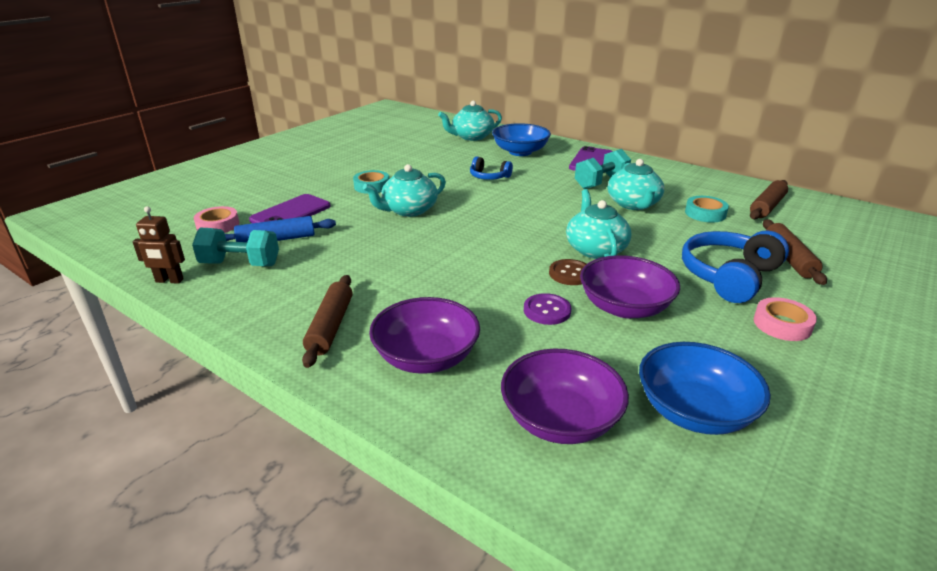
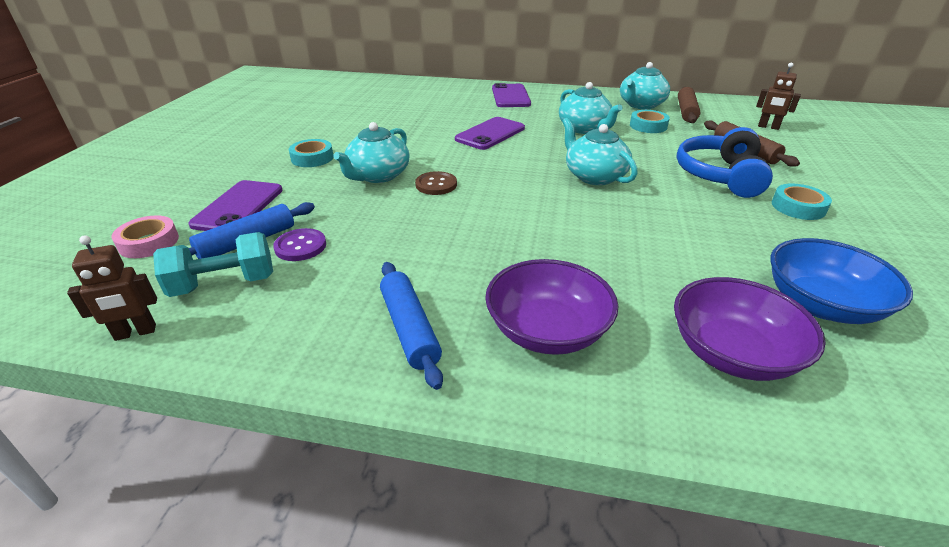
camera: 25 degrees left, 5 degrees up
brown rolling pin [302,275,353,368] -> blue rolling pin [380,262,443,390]
turquoise teapot [438,101,502,141] -> turquoise teapot moved to [620,62,670,109]
blue headphones [470,157,513,180] -> none
blue bowl [492,123,551,156] -> none
purple button [524,293,571,325] -> purple button moved to [273,228,326,261]
brown button [549,259,587,285] -> brown button moved to [415,171,457,195]
turquoise dumbbell [575,149,631,189] -> none
purple bowl [580,255,680,318] -> none
pink tape [754,297,817,341] -> turquoise tape [772,184,832,220]
none -> purple phone [455,117,525,150]
none -> brown robot [756,63,801,130]

